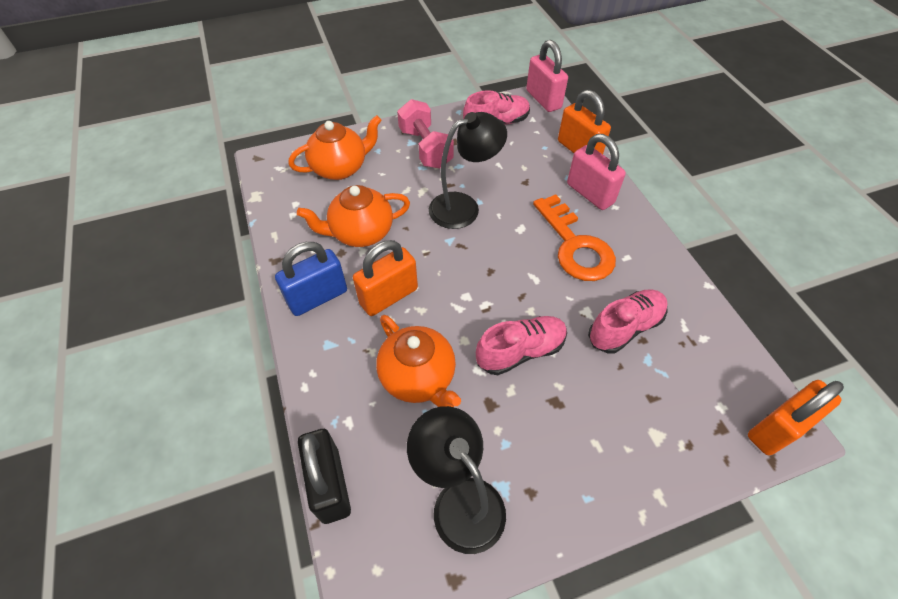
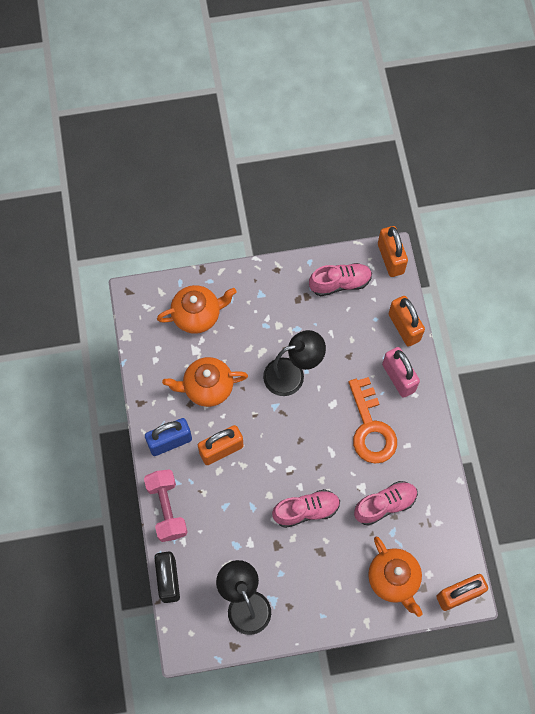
camera: 10 degrees right, 15 degrees up
orange teapot [376,315,461,407] -> orange teapot moved to [368,537,423,617]
pink dumbbell [397,99,454,168] -> pink dumbbell moved to [144,469,188,542]
pink padlock [526,40,568,112] -> orange padlock [378,226,408,277]

